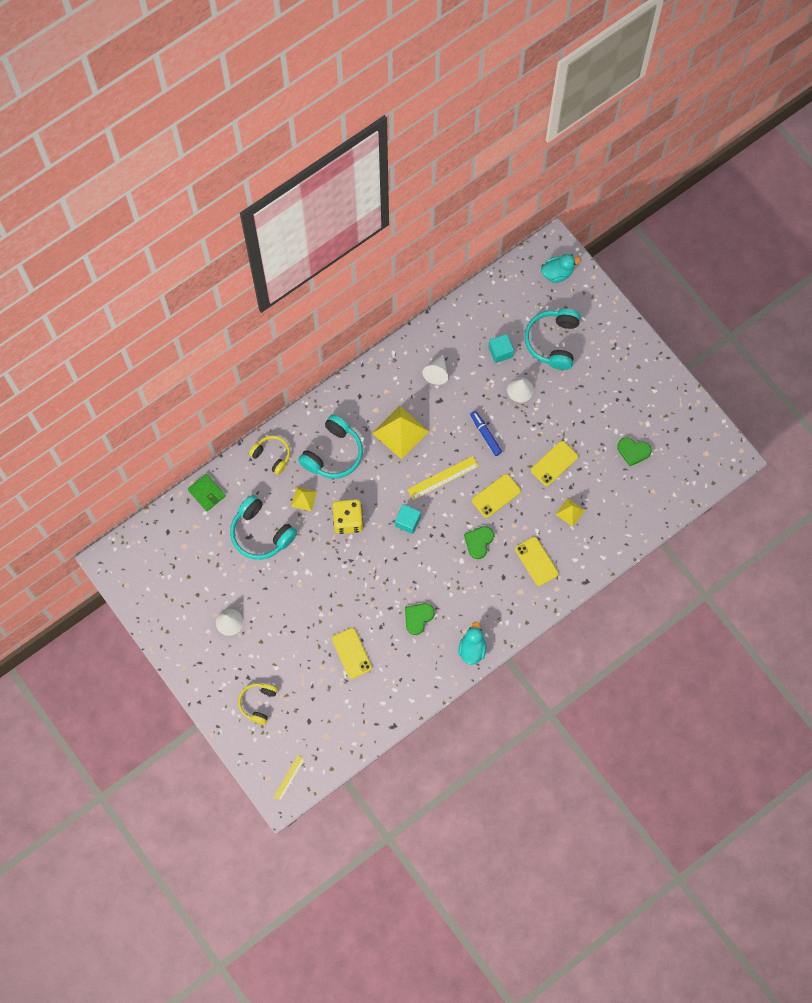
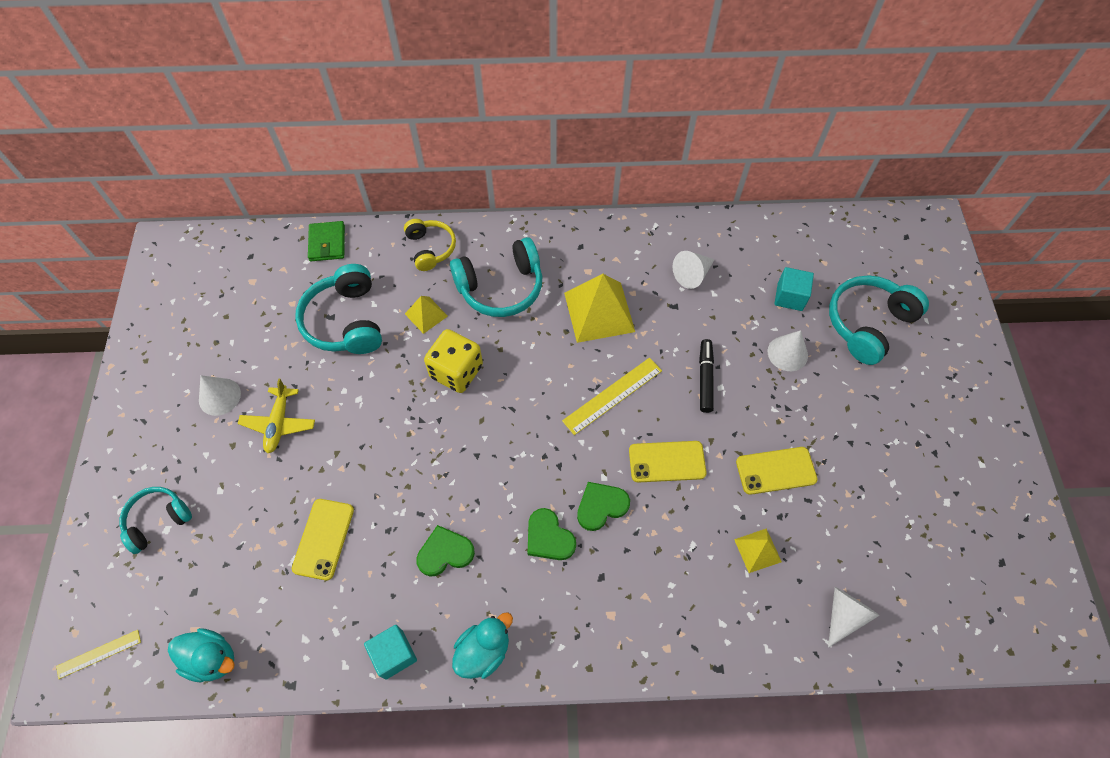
camera: 35 degrees right, 10 degrees down
yellow headphones [238,683,277,725] -> turquoise headphones [119,487,192,554]
turquoise cube [395,504,421,534] -> turquoise cube moved to [364,625,417,680]
yellow ruler [407,456,479,500] -> yellow ruler turned 45 degrees counterclockwise [562,358,662,435]
blue marker [470,411,502,456] -> black marker [699,339,714,413]
yellow phone [515,537,558,586] -> none
turquoise duck [541,254,581,283] -> turquoise duck moved to [168,628,235,682]
green heart [617,437,652,466] -> green heart moved to [528,508,576,560]
none -> yellow plane [237,378,315,453]
none -> white cone [828,587,880,648]

